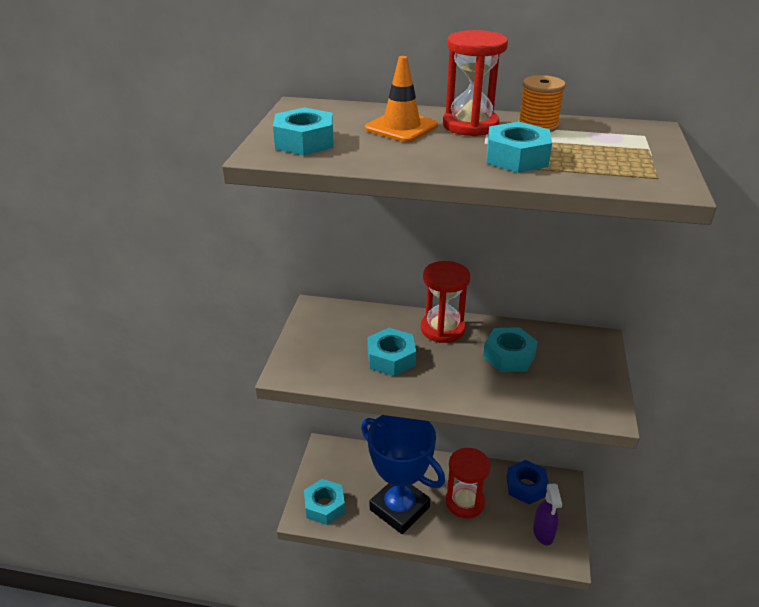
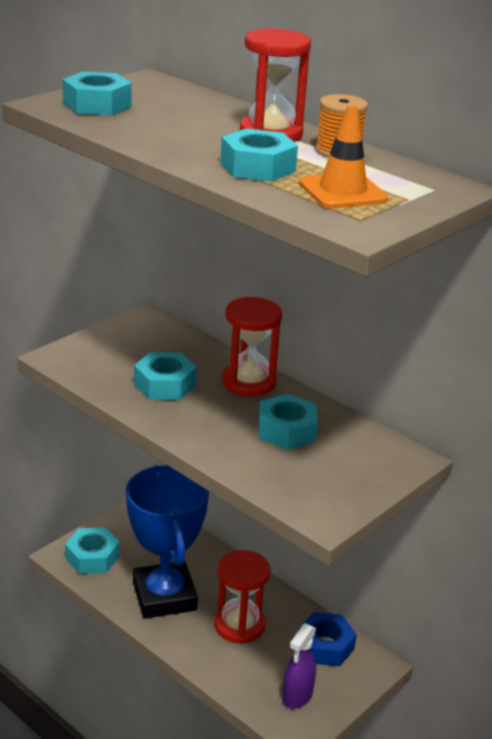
camera: 30 degrees right, 5 degrees down
orange traffic cone [365,56,438,142] -> orange traffic cone moved to [299,105,388,208]

